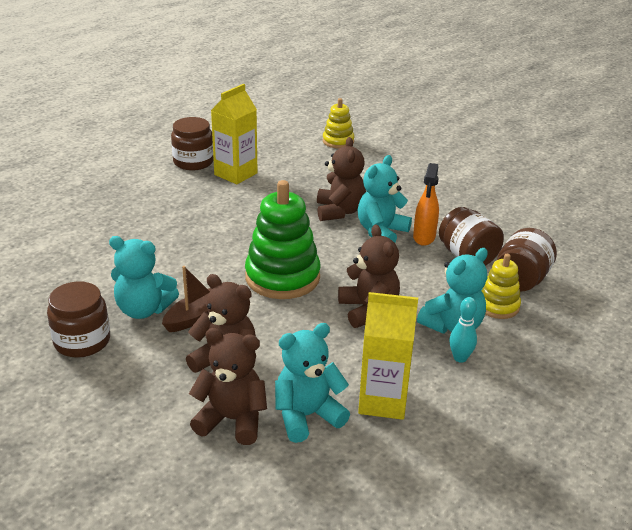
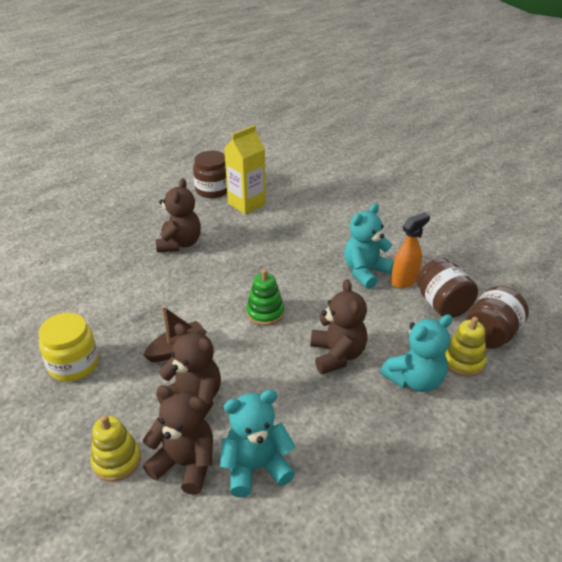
camera: 10 degrees right, 5 degrees up
brown jar [47,282,110,358] -> yellow jar [39,313,99,381]
turquoise teddy bear [109,236,179,319] -> none
green stacking toy [245,180,321,299] -> green stacking toy [246,269,284,326], size x0.55
brown teddy bear [317,137,366,221] -> brown teddy bear moved to [156,178,201,253]
yellow stacking toy [323,98,354,149] -> yellow stacking toy moved to [90,415,141,482]
yellow carton [358,292,418,420] -> none
orange spray bottle [413,163,439,246] -> orange spray bottle turned 150 degrees counterclockwise [391,212,430,288]
turquoise bowling pin [450,297,477,363] -> none

